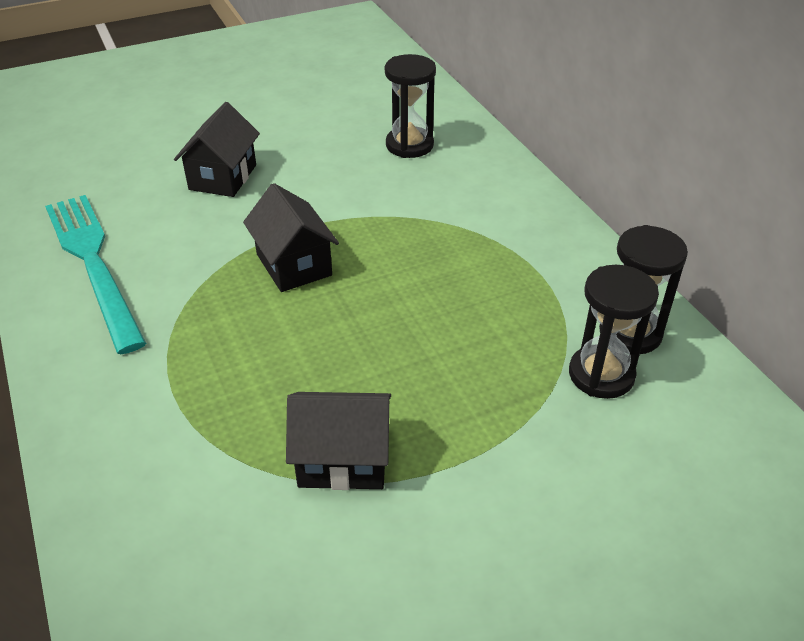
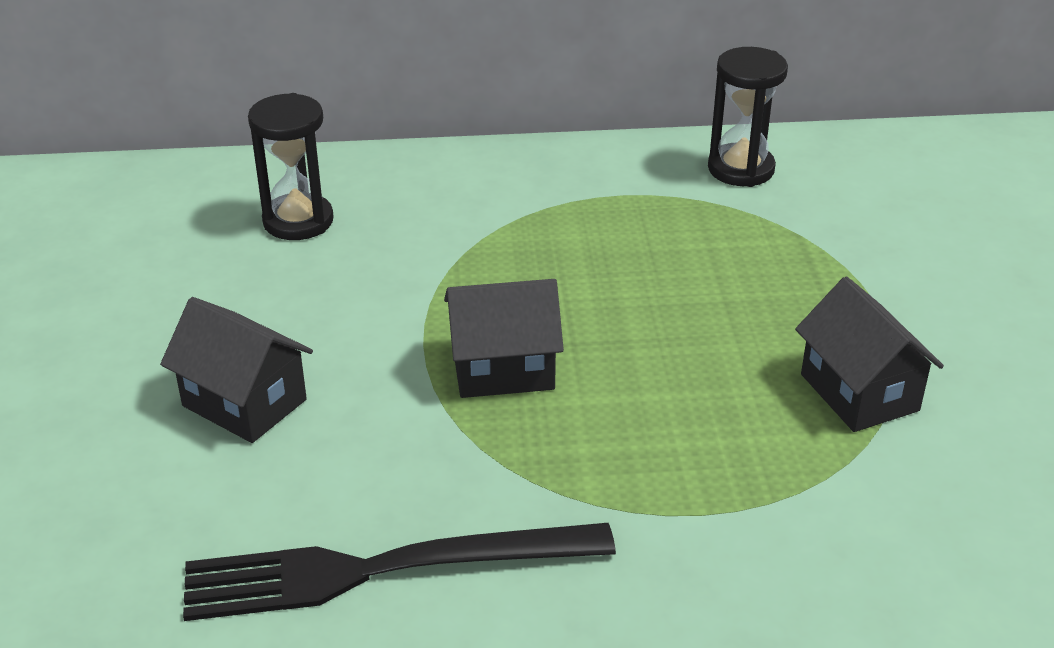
camera: 70 degrees left, 5 degrees down
turquoise fork [45,195,146,354] -> black fork [183,523,616,621]
black house [286,392,391,490] -> black house turned 45 degrees counterclockwise [795,277,944,432]
black hourglass [569,265,659,399] -> none

